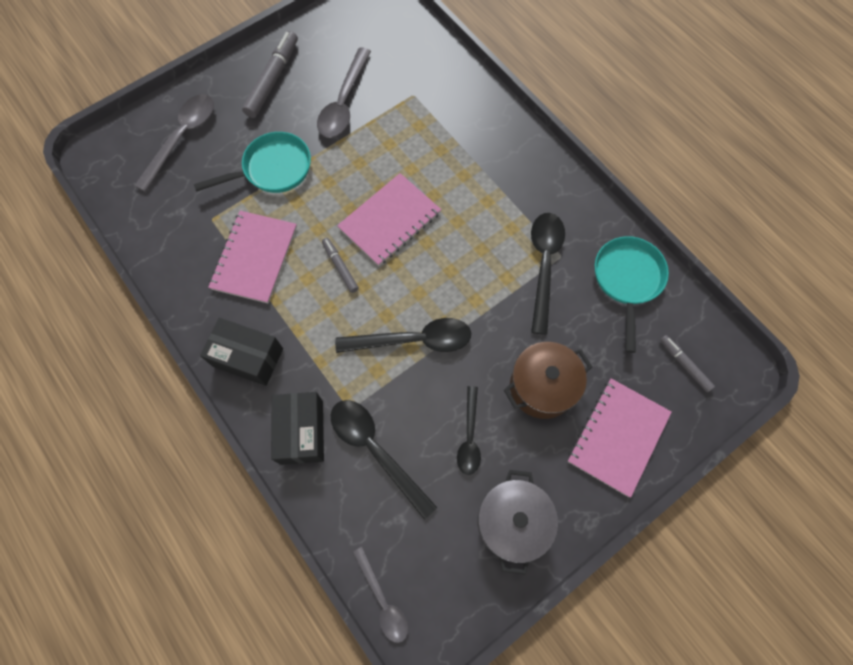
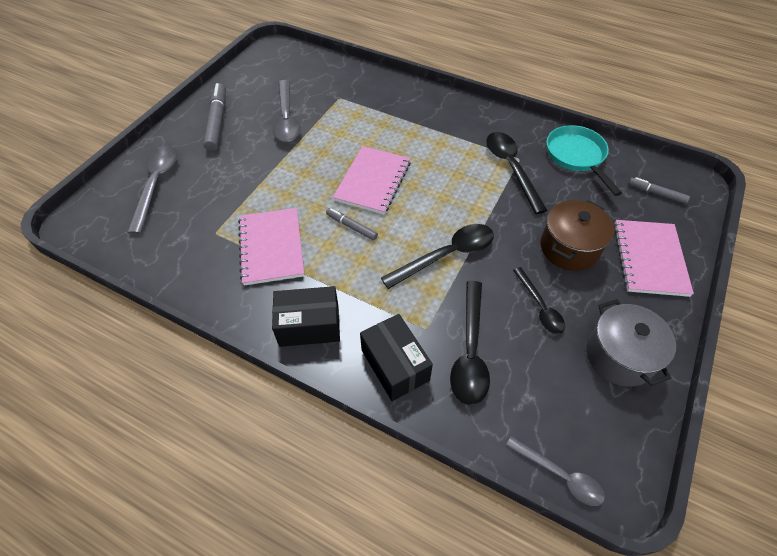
camera: 25 degrees left, 15 degrees down
turquoise pan [194,132,311,193] -> none
black spoon [331,400,438,520] -> black spoon turned 105 degrees counterclockwise [450,281,490,405]

